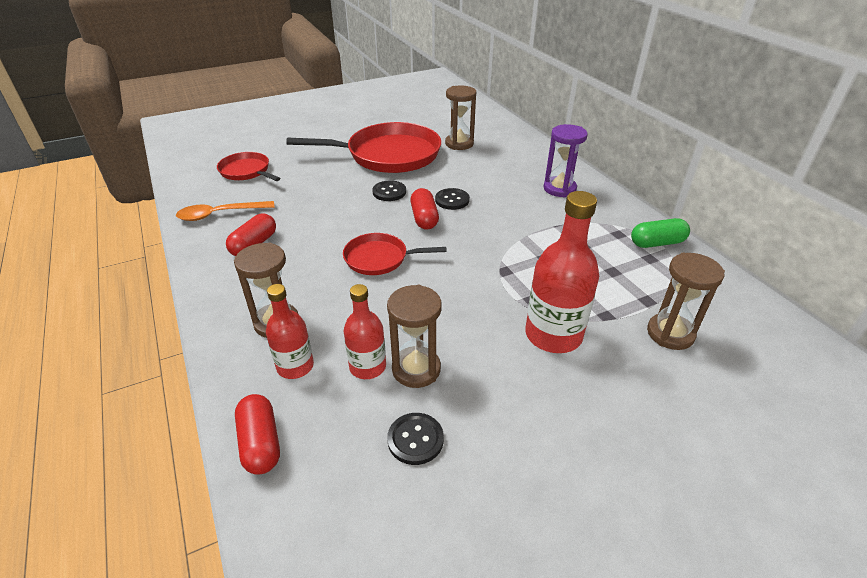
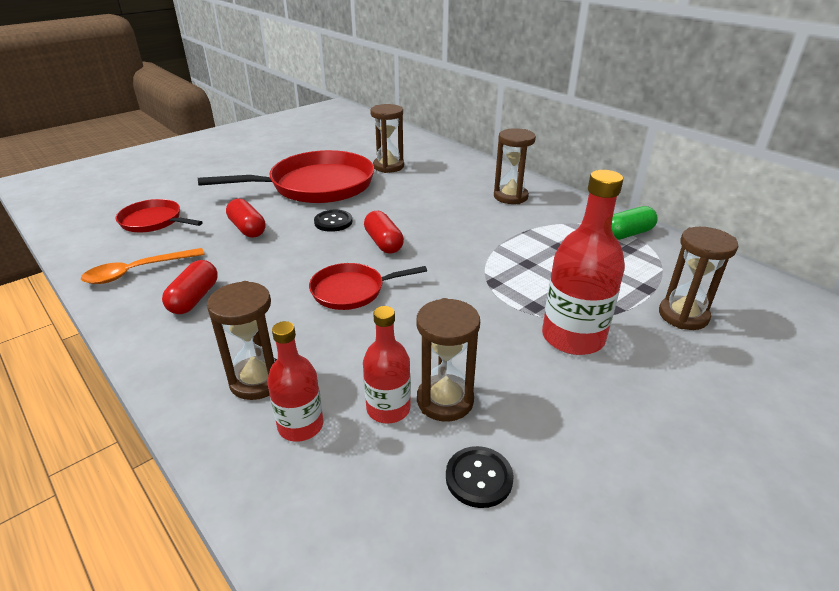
camera: 15 degrees left, 5 degrees down
red capsule [235,394,280,475] -> red capsule moved to [226,199,266,238]
black button [435,188,470,210] -> none
purple hourglass [543,124,588,198] -> brown hourglass [494,128,536,204]

